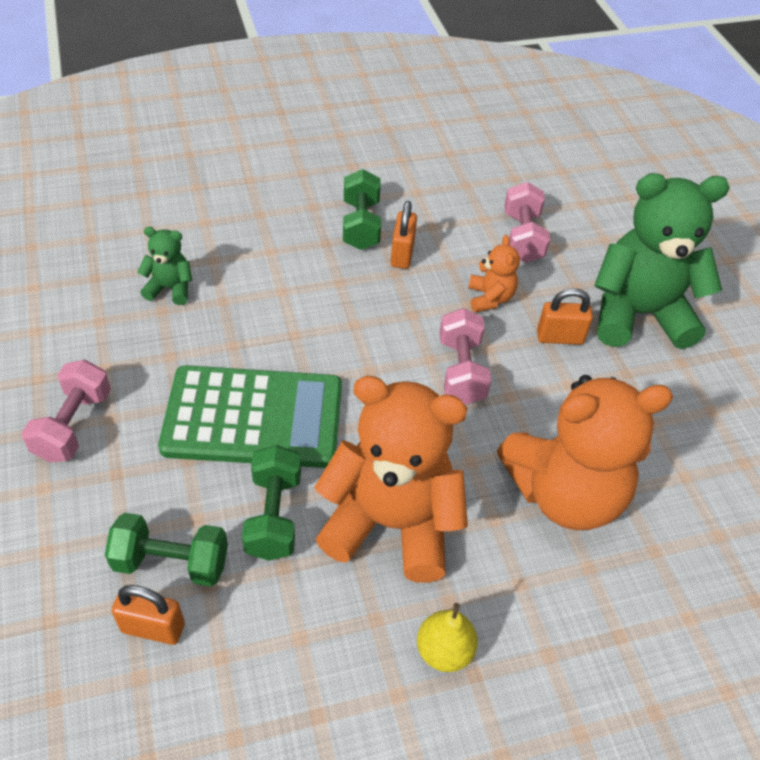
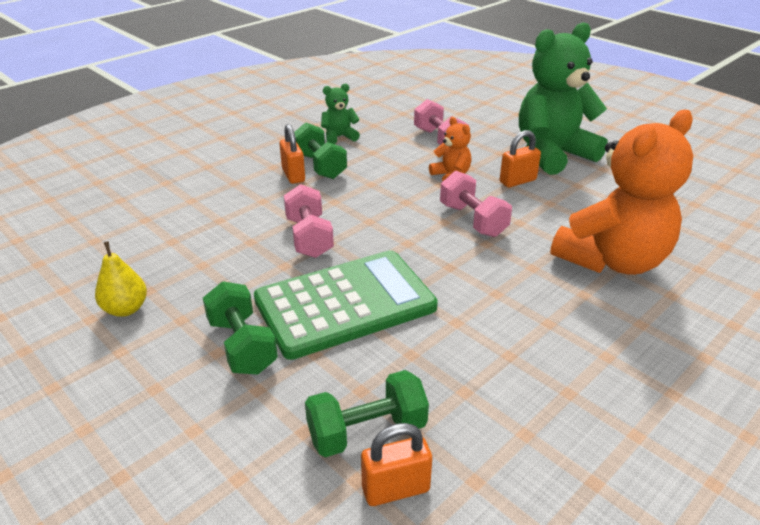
camera: 25 degrees left, 15 degrees down
pink dumbbell [22,360,111,463] -> pink dumbbell moved to [284,184,334,258]
green teddy bear [137,227,192,305] -> green teddy bear moved to [321,84,360,144]
green dumbbell [242,445,301,561] -> green dumbbell moved to [203,281,278,375]
orange teddy bear [314,376,468,583] -> none
orange padlock [391,201,417,269] -> orange padlock moved to [279,124,305,184]
yellow pear [417,603,478,672] -> yellow pear moved to [95,241,147,317]

